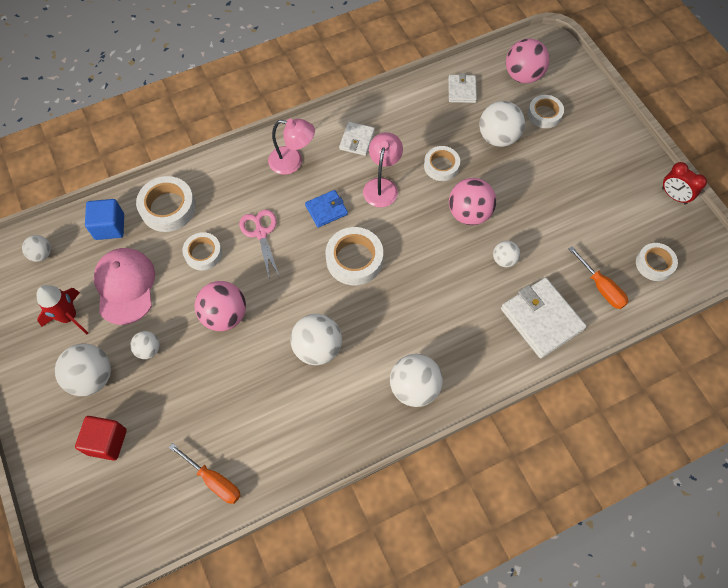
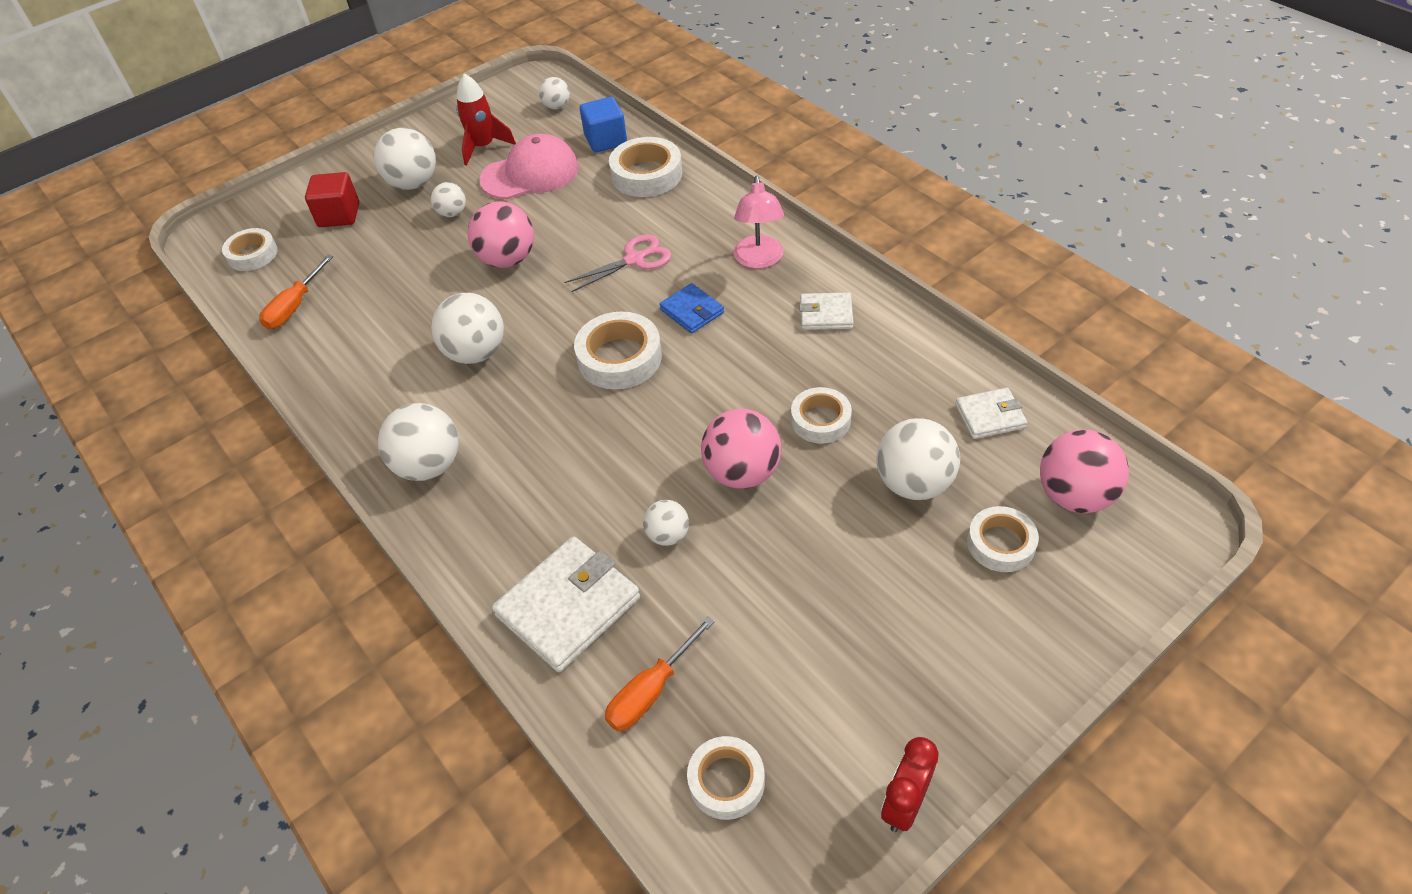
camera: 80 degrees right, 15 degrees down
white tape [182,232,222,270] -> white tape moved to [222,228,278,271]
pink lamp [363,132,403,207] -> none

